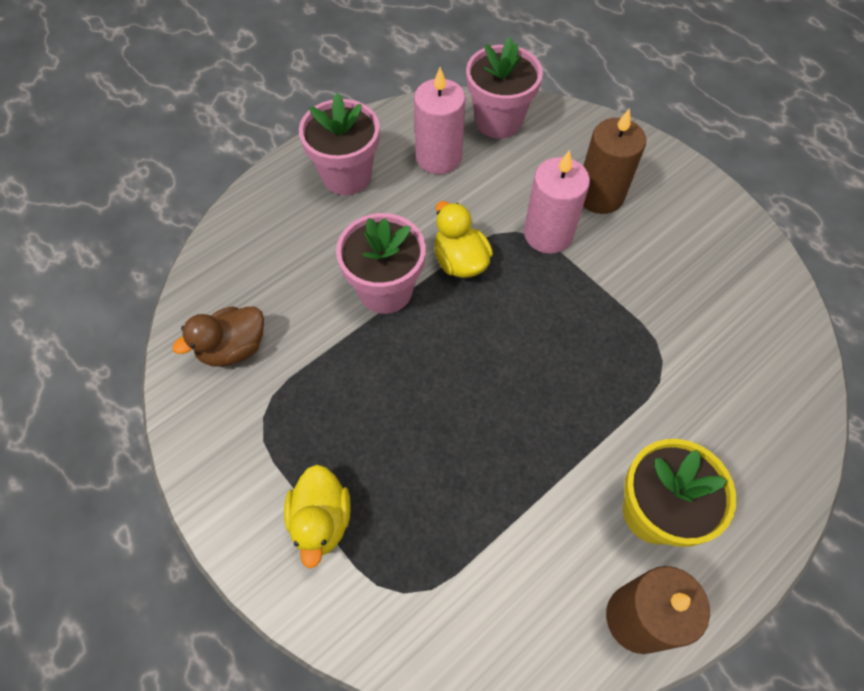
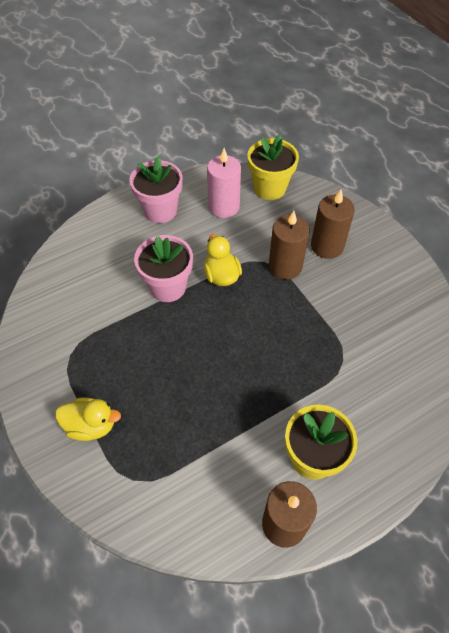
camera: 10 degrees right, 5 degrees down
brown duck [172,306,264,367] -> none
yellow duck [284,464,351,568] -> yellow duck turned 90 degrees counterclockwise [55,397,121,441]
pink flower pot [466,37,543,138] -> yellow flower pot [247,134,299,200]
pink candle [524,150,590,254] -> brown candle [269,211,310,279]

